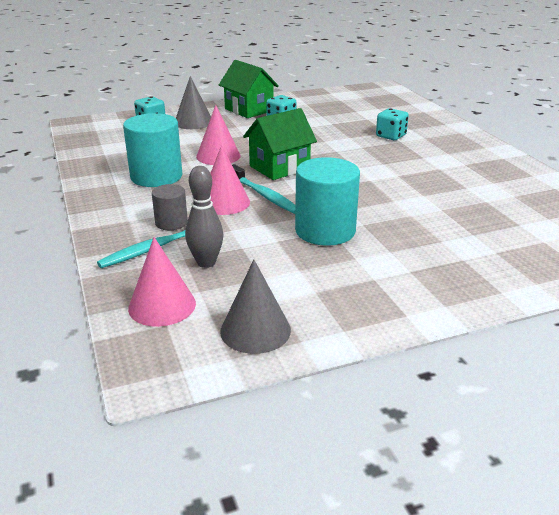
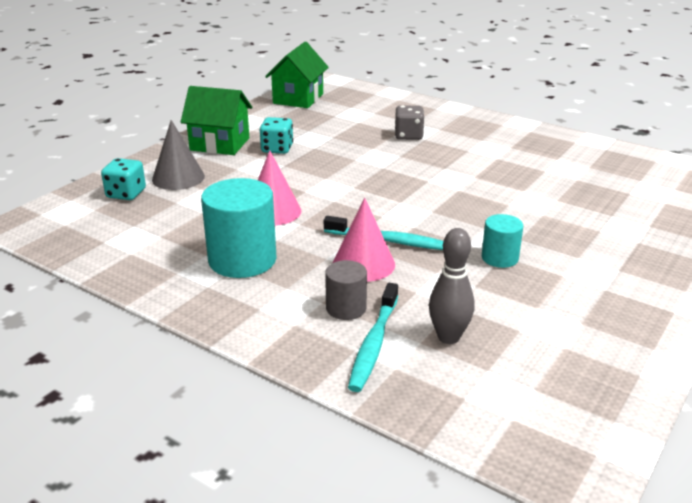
camera: 35 degrees left, 0 degrees up
pink cone [128,237,196,327] -> none
grey cone [220,259,291,354] -> none
green house [243,108,317,180] -> green house moved to [265,42,329,108]
turquoise cylinder [295,157,360,246] -> turquoise cylinder [482,214,523,268], size x0.54
turquoise dice [376,108,409,140] -> grey dice [395,105,425,140]

